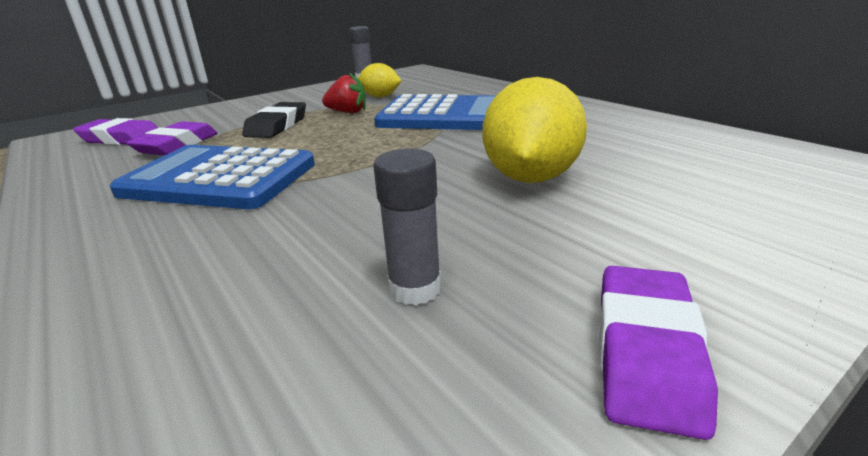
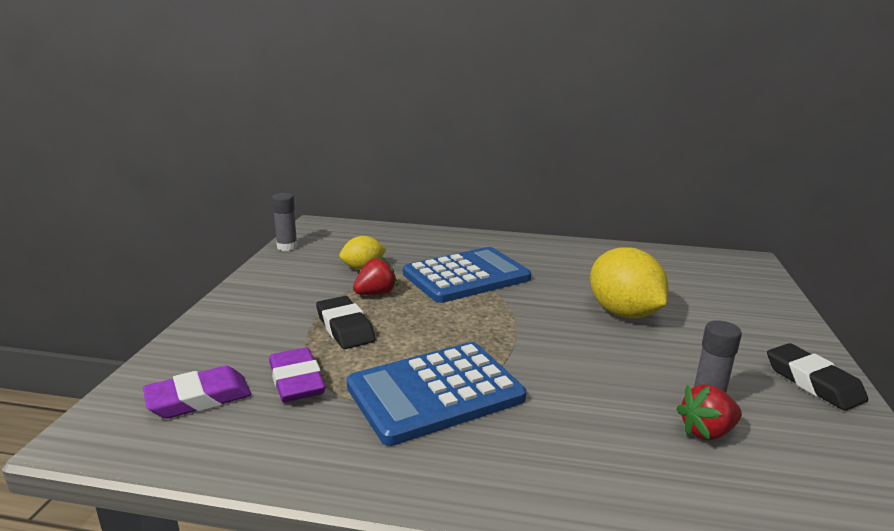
camera: 45 degrees left, 5 degrees down
purple eraser [599,266,718,440] -> black eraser [767,343,868,411]
none -> red strawberry [676,384,742,440]

